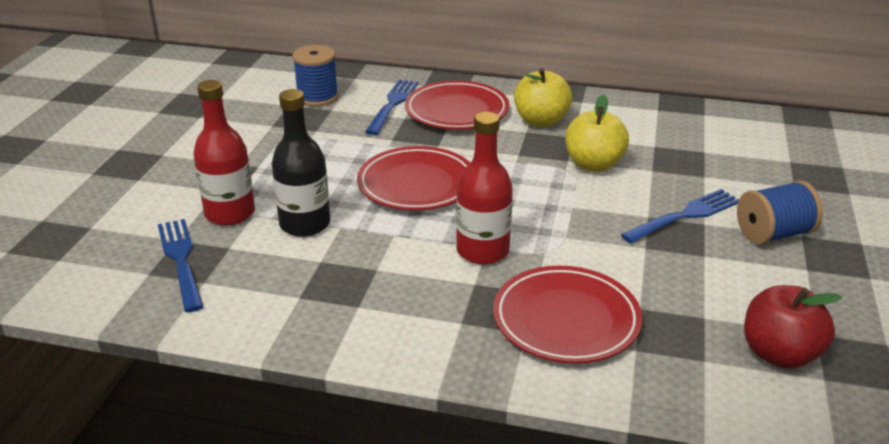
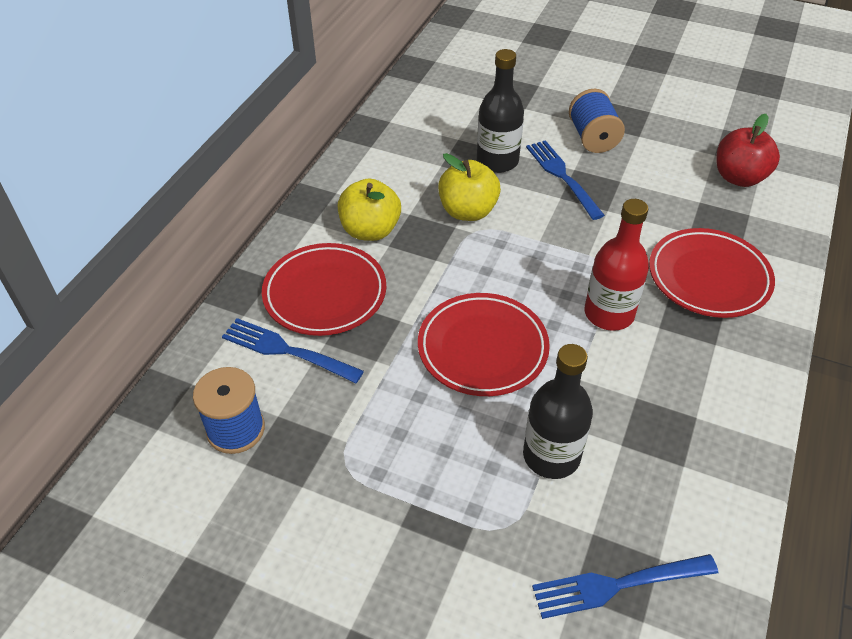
camera: 80 degrees left, 15 degrees up
red bottle [193,80,255,225] -> none
none -> black bottle [477,49,524,173]

